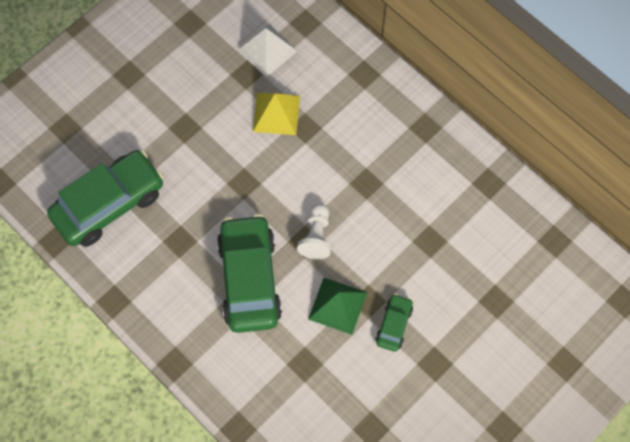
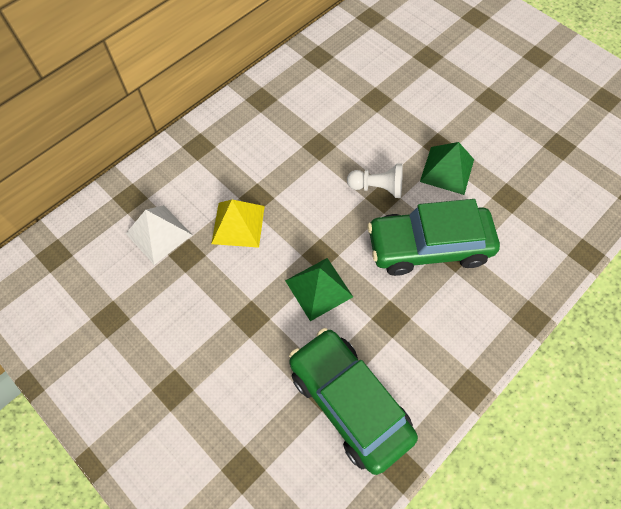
camera: 90 degrees left, 5 degrees down
green car [375,293,413,352] -> none
none -> green pyramid [285,258,353,321]

